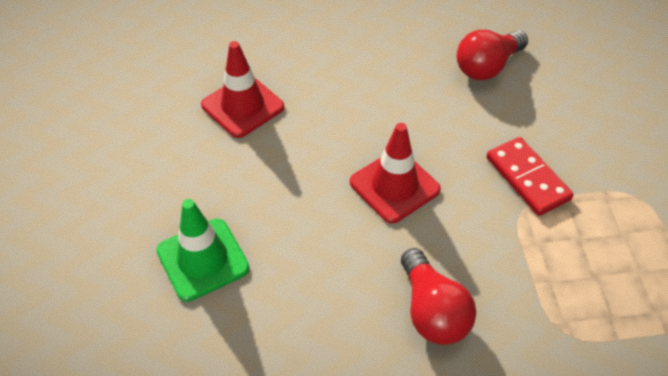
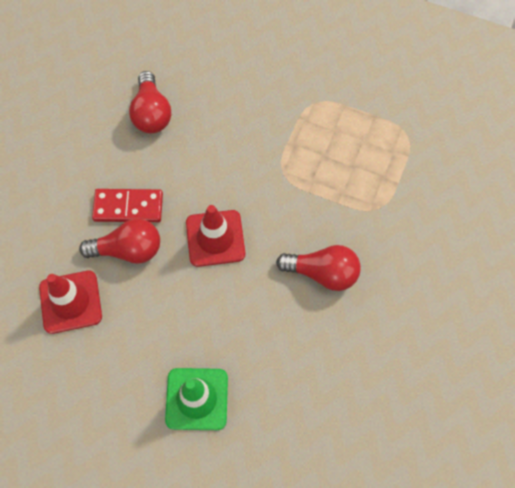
camera: 60 degrees left, 15 degrees up
red domino [486,137,574,216] -> red domino moved to [92,189,163,222]
none -> red light bulb [79,218,160,264]

